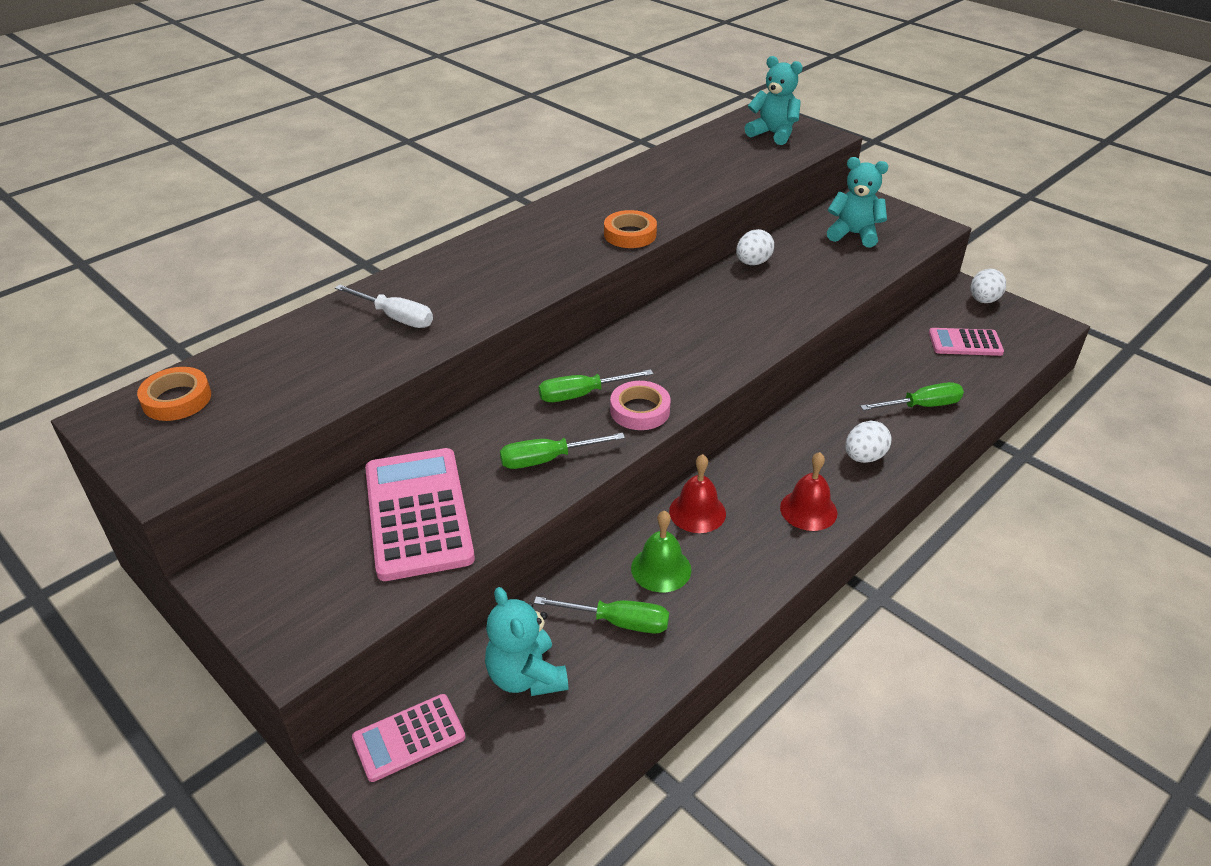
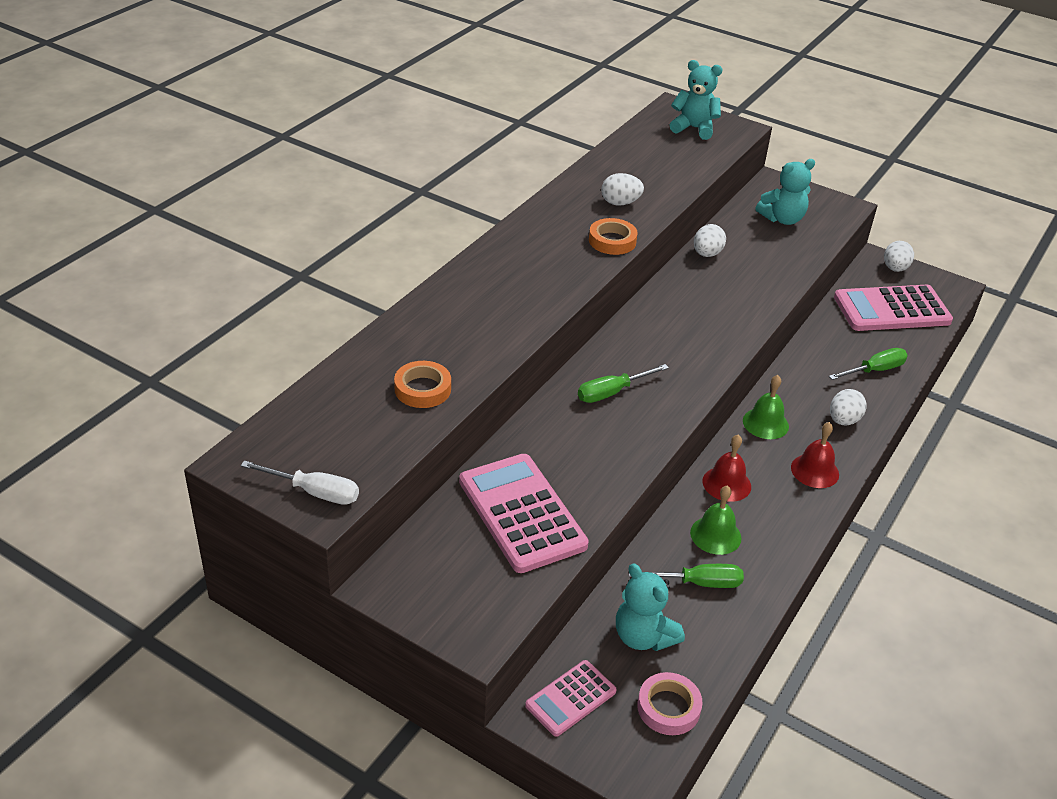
camera: 15 degrees left, 0 degrees up
orange tape [137,367,211,421] -> orange tape moved to [394,361,451,408]
white screwdriver [335,284,433,328] -> white screwdriver moved to [241,461,359,505]
green screwdriver [500,433,625,469] -> none
pink tape [610,381,671,430] -> pink tape moved to [637,672,703,735]
turquoise teddy bear [827,157,888,247] -> turquoise teddy bear turned 150 degrees clockwise [756,159,815,225]
pink calculator [929,328,1004,356] -> pink calculator [834,285,953,331], size x1.79
none -> white egg [601,173,644,206]
none -> green bell [743,375,789,439]

